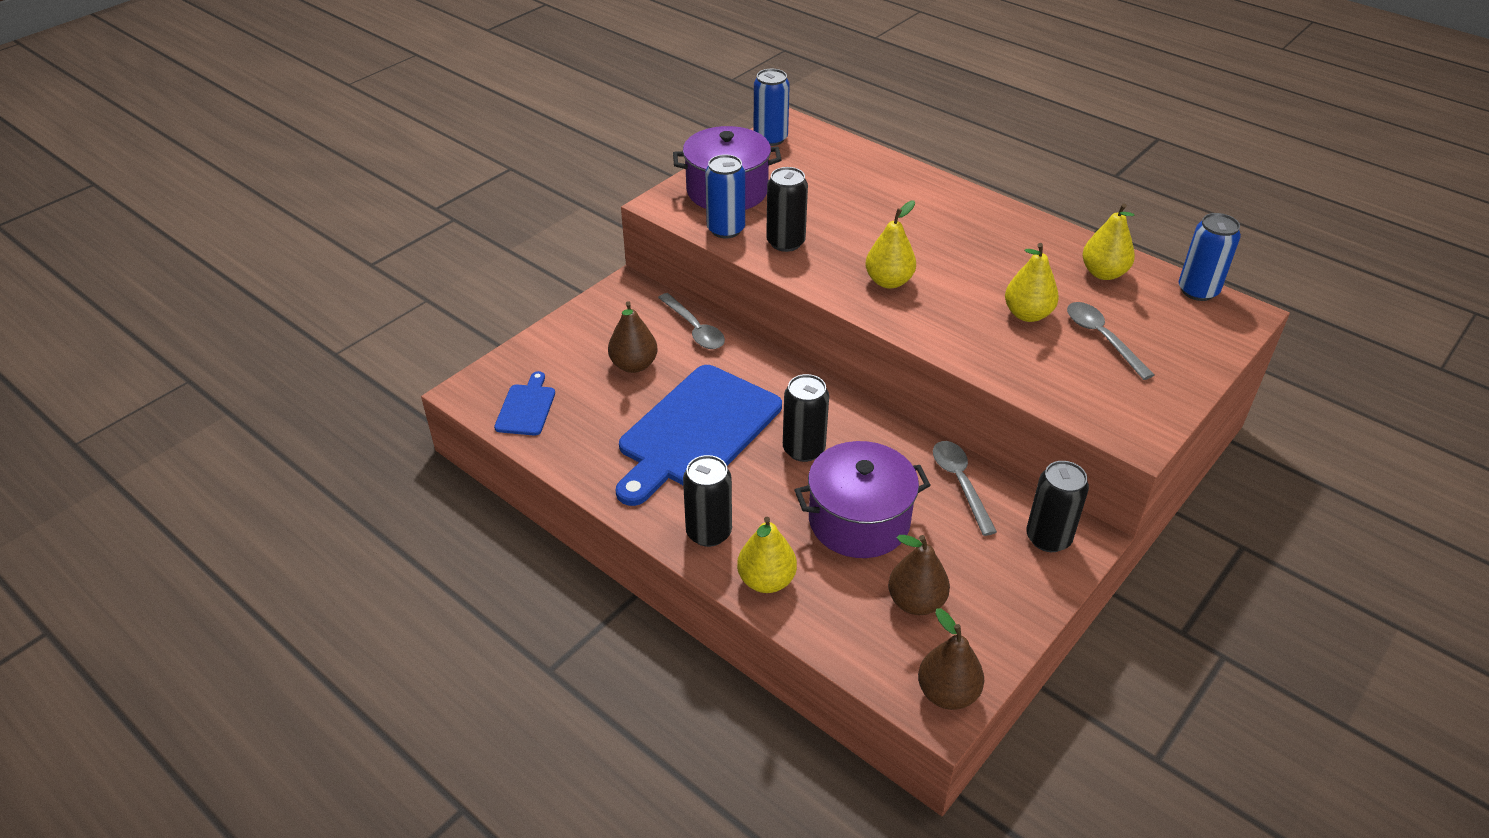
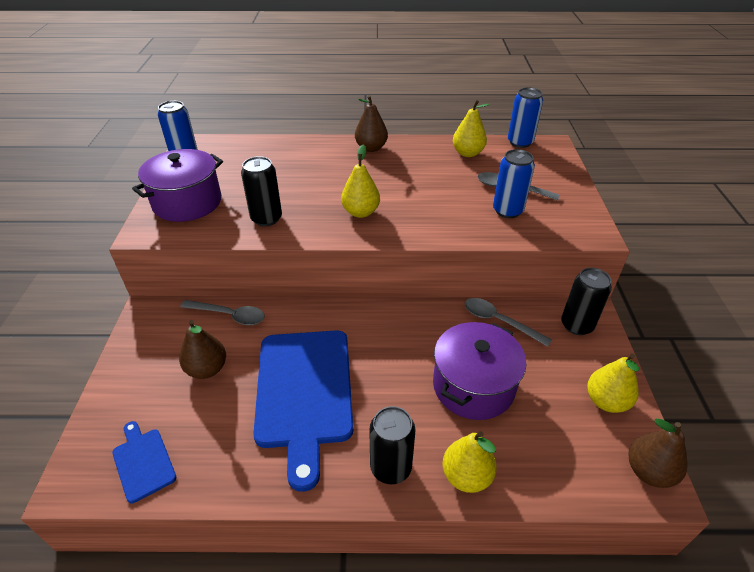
camera: 40 degrees left, 0 degrees up
blue can [705,155,745,238] -> blue can moved to [493,149,535,218]
black can [783,374,829,462] -> none
brown pear [888,535,950,615] -> brown pear moved to [355,95,388,152]
yellow pear [1005,243,1059,322] -> yellow pear moved to [587,353,639,413]

